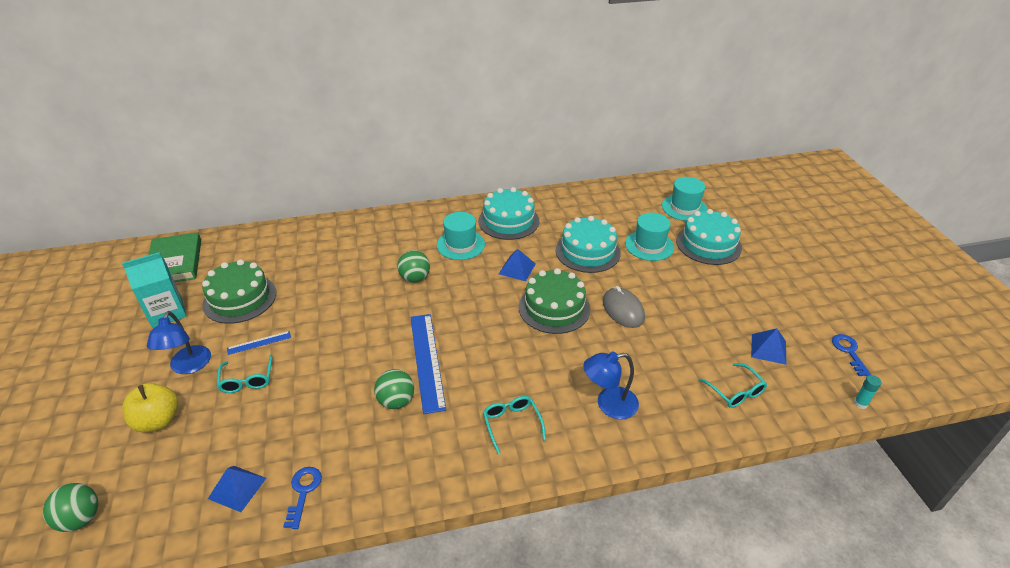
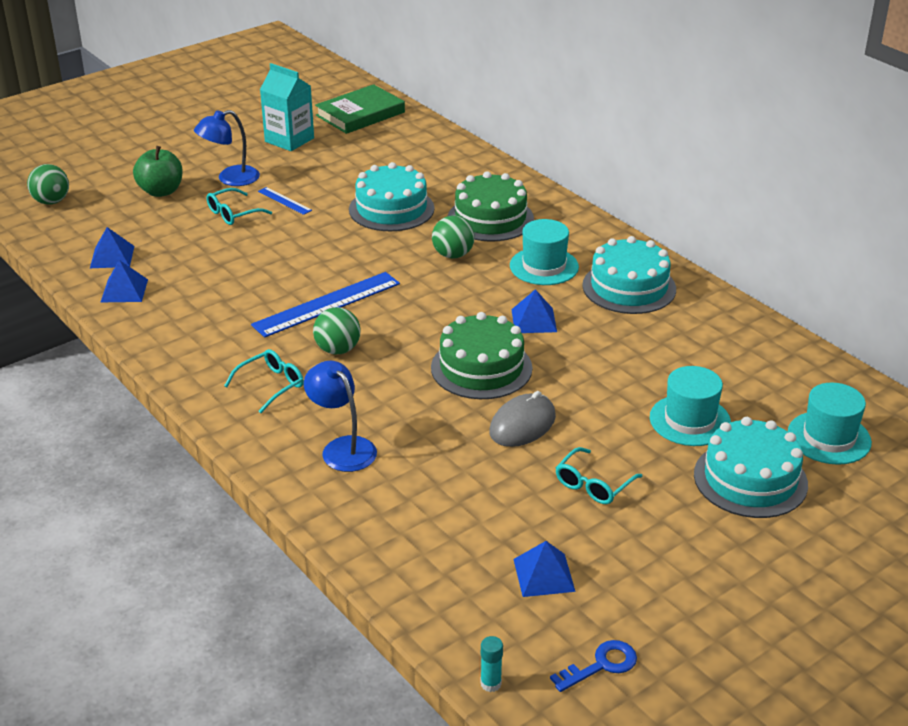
camera: 65 degrees right, 5 degrees down
yellow apple [122,383,178,433] -> green apple [133,146,183,197]
green cake [202,259,276,324] -> green cake moved to [448,171,534,242]
blue key [283,467,322,529] -> blue pyramid [101,260,148,302]
green ball [374,369,414,409] -> green ball moved to [313,307,361,354]
turquoise cake [556,216,621,273] -> turquoise cake moved to [349,162,435,231]
turquoise glasses [699,363,767,408] -> turquoise glasses moved to [555,447,642,504]

